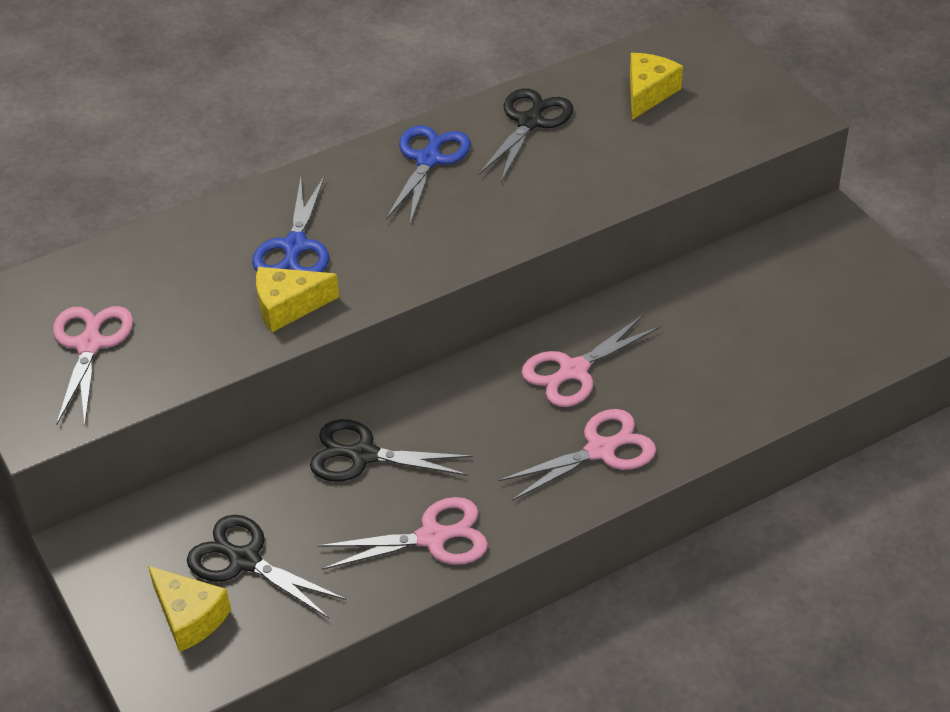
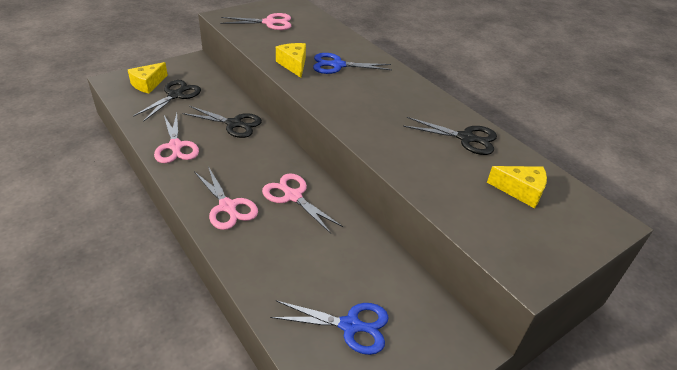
camera: 80 degrees right, 5 degrees down
black scissors [310,419,473,482] -> black scissors turned 105 degrees clockwise [182,106,262,138]
blue scissors [386,125,471,224] -> blue scissors moved to [270,300,389,355]

